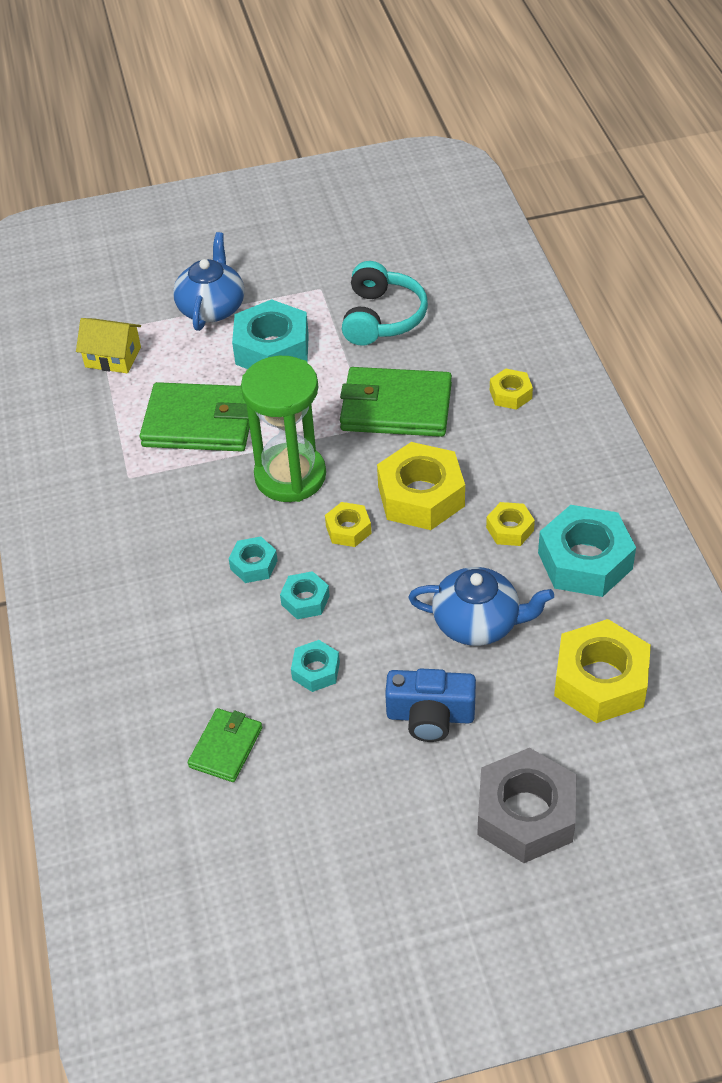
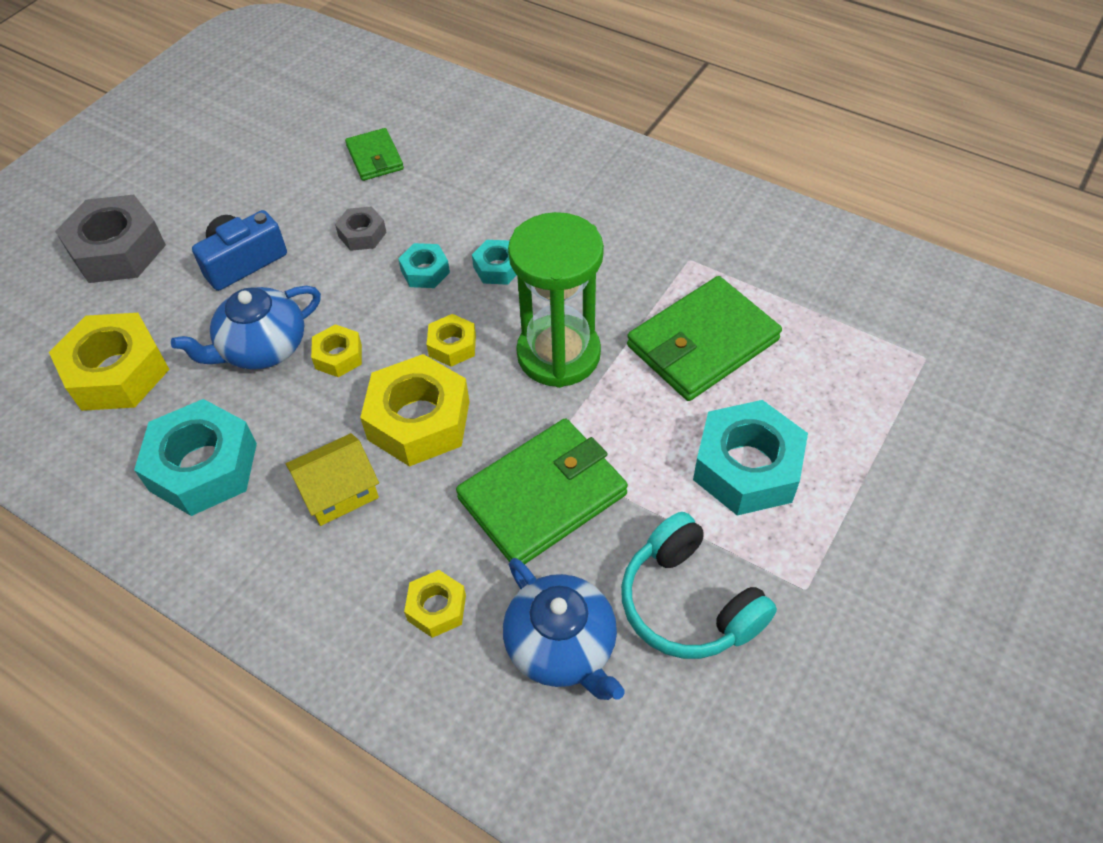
camera: 135 degrees right, 5 degrees up
yellow house [76,318,141,374] -> yellow house moved to [286,433,379,526]
blue teapot [173,232,245,331] -> blue teapot moved to [503,558,625,700]
turquoise nut [291,640,340,692] -> grey nut [335,206,387,251]
yellow nut [486,502,535,546] -> yellow nut moved to [311,324,362,377]

